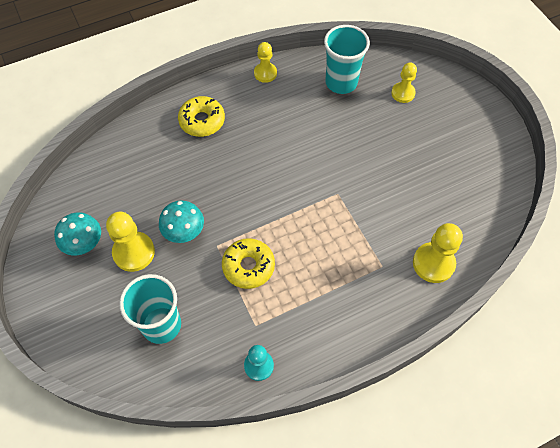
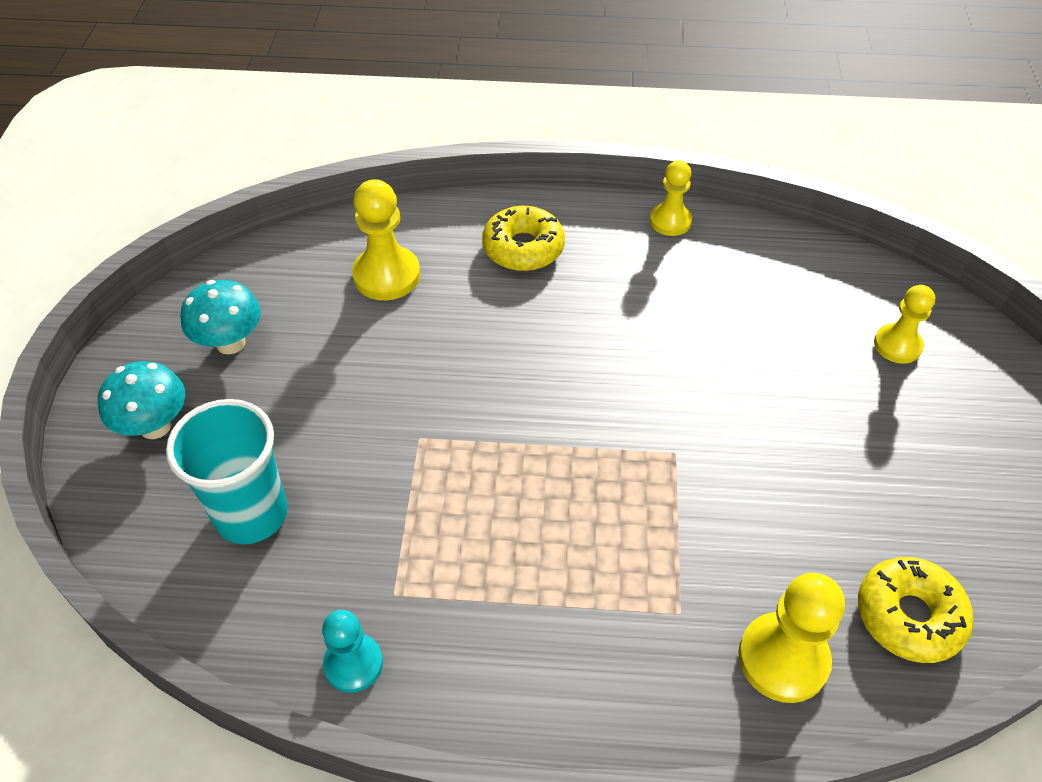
camera: 30 degrees right, 10 degrees down
yellow pawn [106,212,155,272] -> yellow pawn moved to [352,179,420,300]
turquoise mushroom [159,200,204,243] -> turquoise mushroom moved to [98,361,185,439]
yellow donut [222,238,275,289] -> yellow donut moved to [858,557,973,663]
turquoise cup [324,25,370,94] -> none

